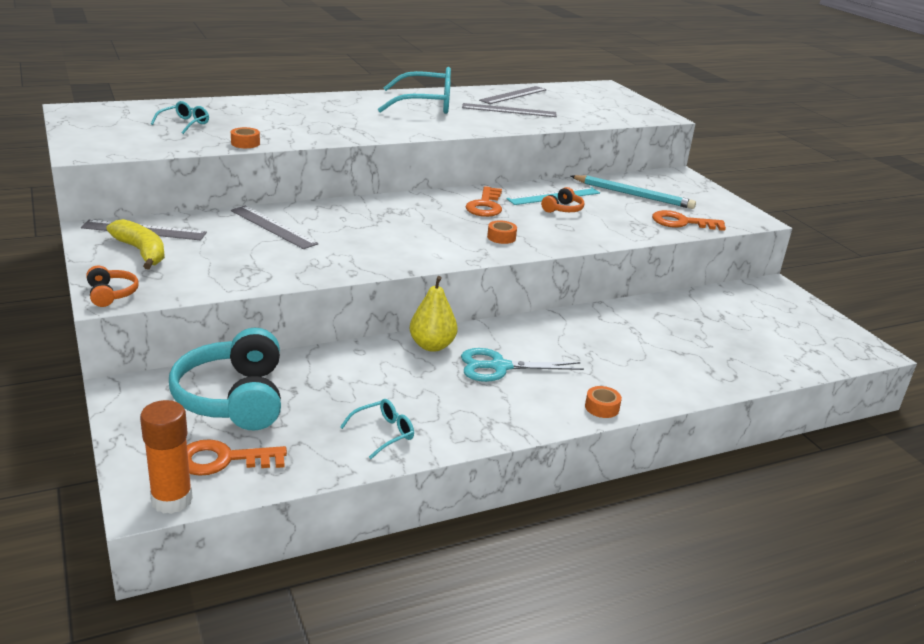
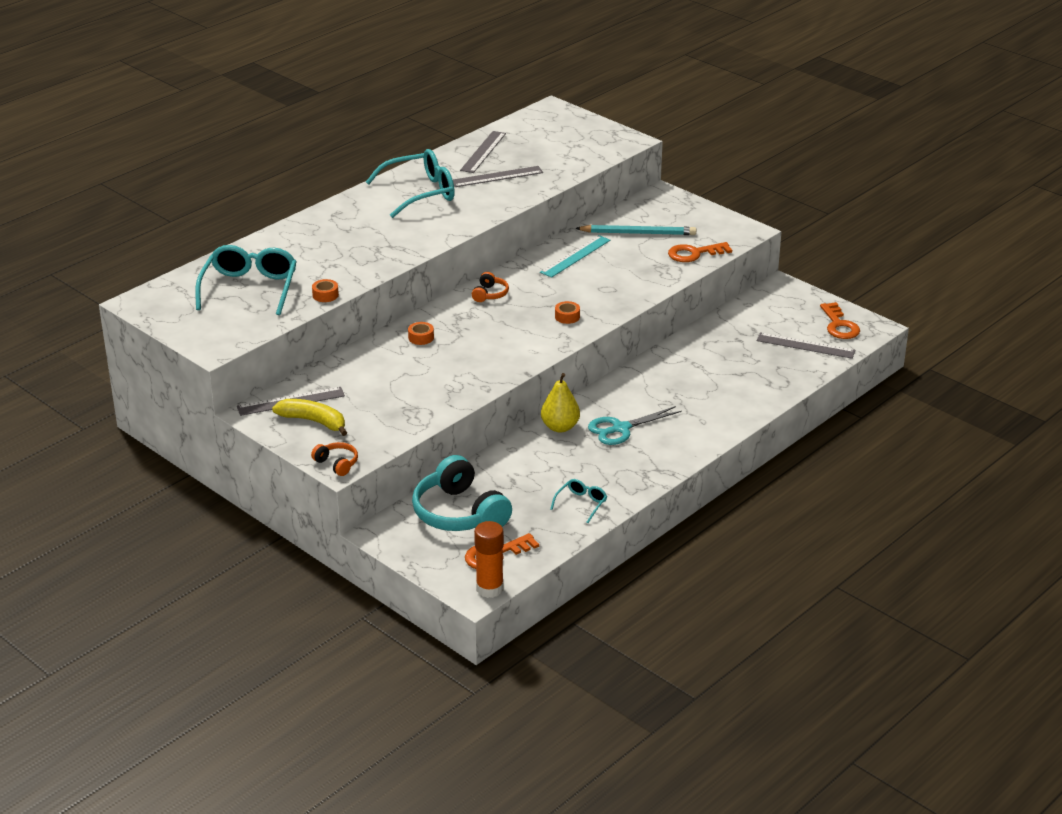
camera: 20 degrees left, 5 degrees up
turquoise glasses [151,101,209,134] -> turquoise glasses [195,245,297,315], size x2.07
grey ruler [231,206,318,249] -> grey ruler moved to [757,332,856,359]
orange key [466,186,502,217] -> orange key moved to [820,302,860,339]
orange headphones [541,187,585,213] -> orange headphones moved to [472,272,509,302]
orange tape [585,386,622,418] -> orange tape moved to [408,322,434,345]

